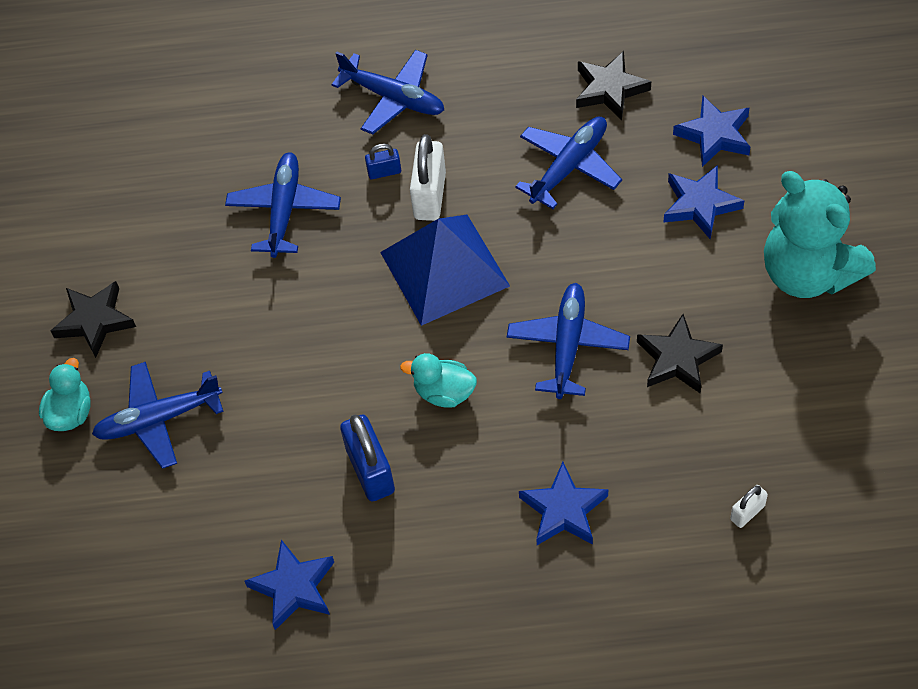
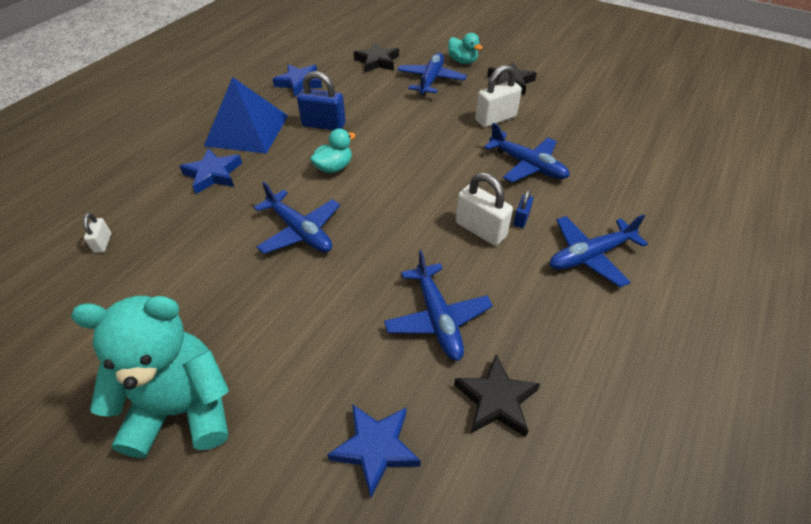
camera: 120 degrees right, 10 degrees down
blue pyramid [380,215,510,326] -> blue pyramid moved to [204,77,288,154]
black star [637,314,723,393] -> black star moved to [354,43,399,73]
blue star [663,165,744,239] -> none
none -> white padlock [475,65,522,127]

